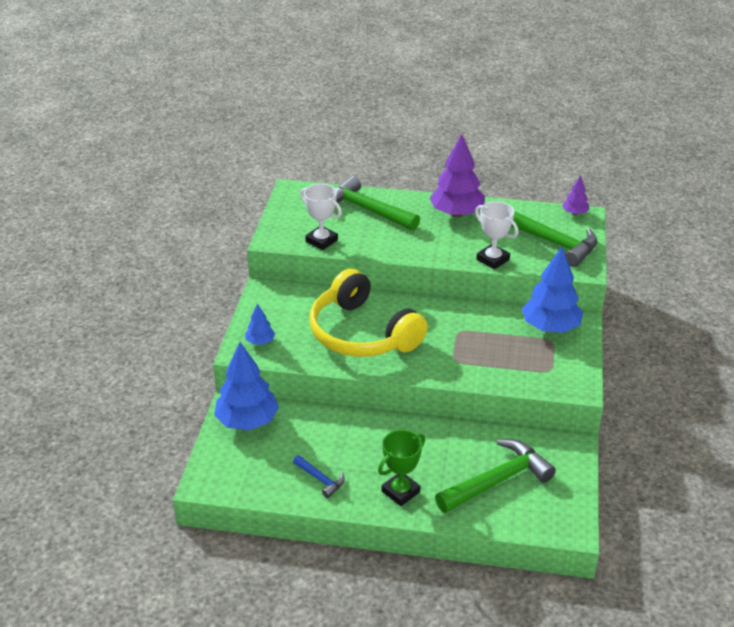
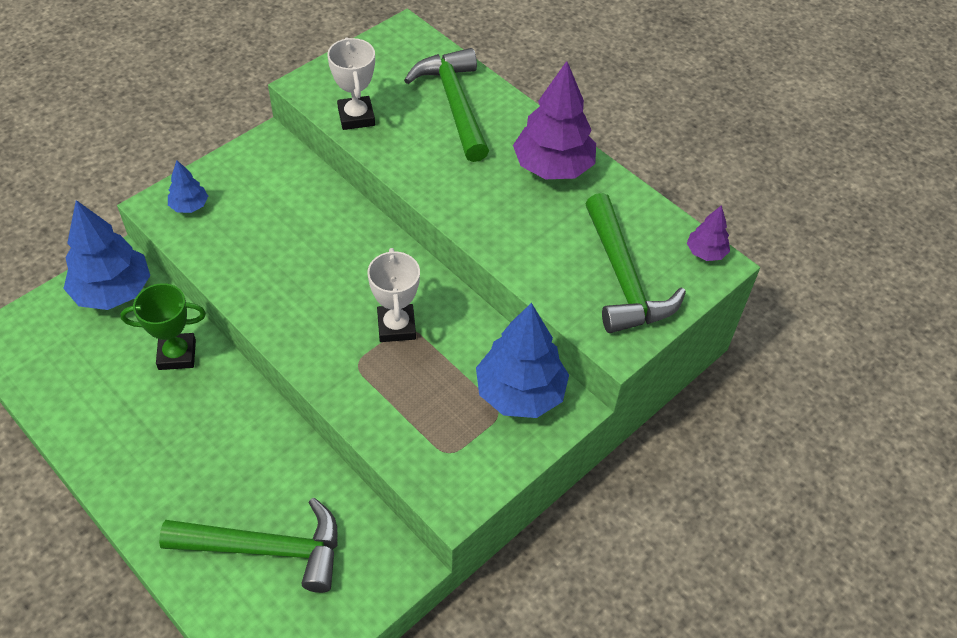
camera: 35 degrees right, 15 degrees up
blue hammer [293,455,345,498] -> none
yellow headphones [310,269,428,357] -> none
green trophy [378,430,425,506] -> green trophy moved to [120,283,206,370]
white trophy [475,201,518,269] -> white trophy moved to [367,248,420,342]

